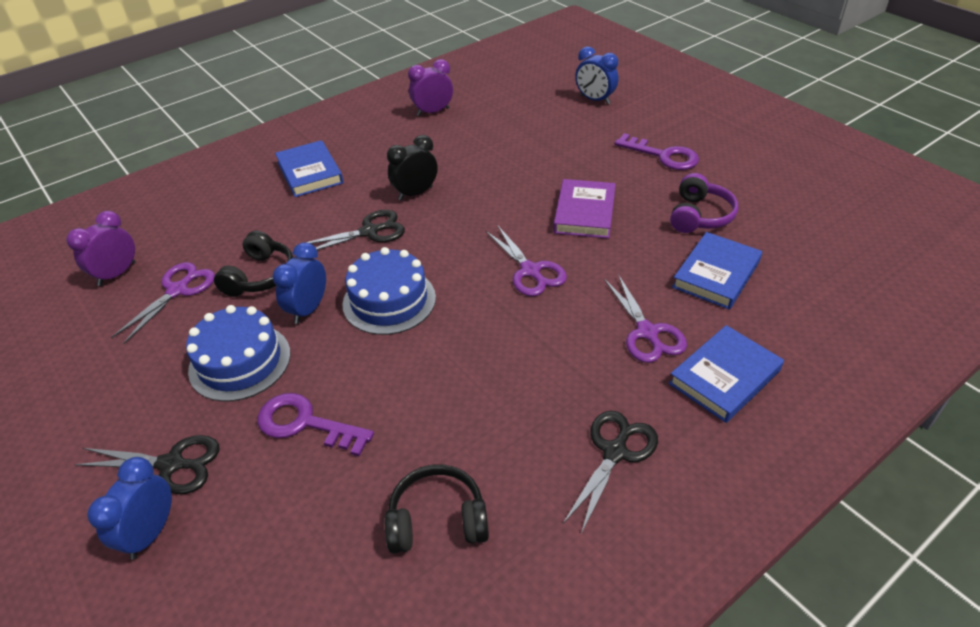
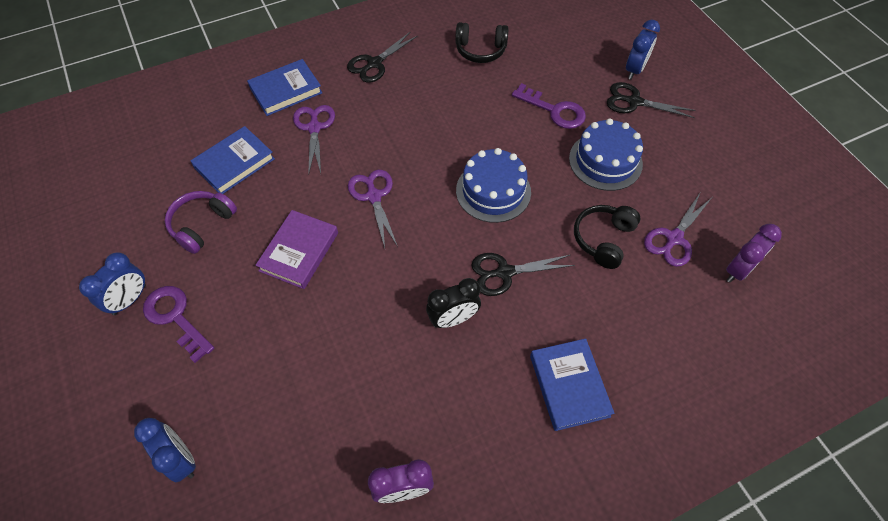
camera: 170 degrees left, 15 degrees up
blue clock [273,242,326,324] -> blue clock moved to [79,253,146,315]

